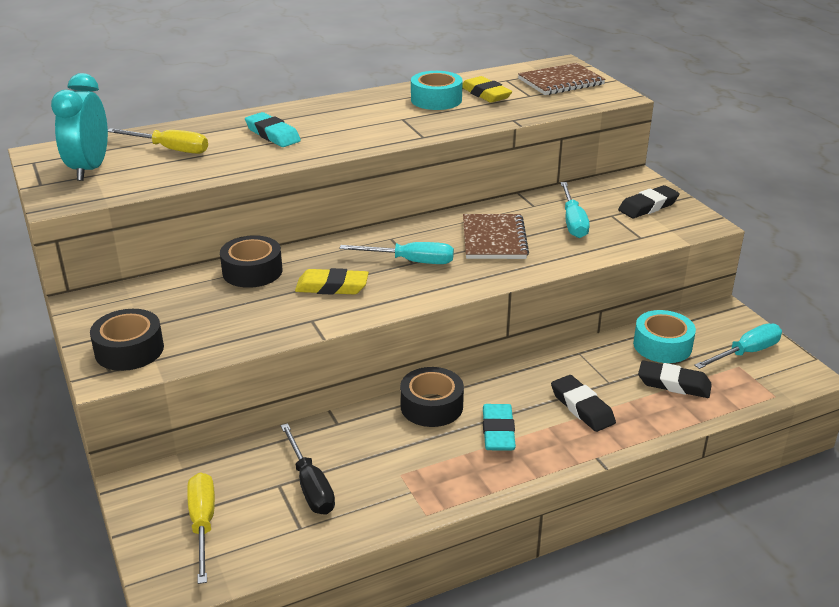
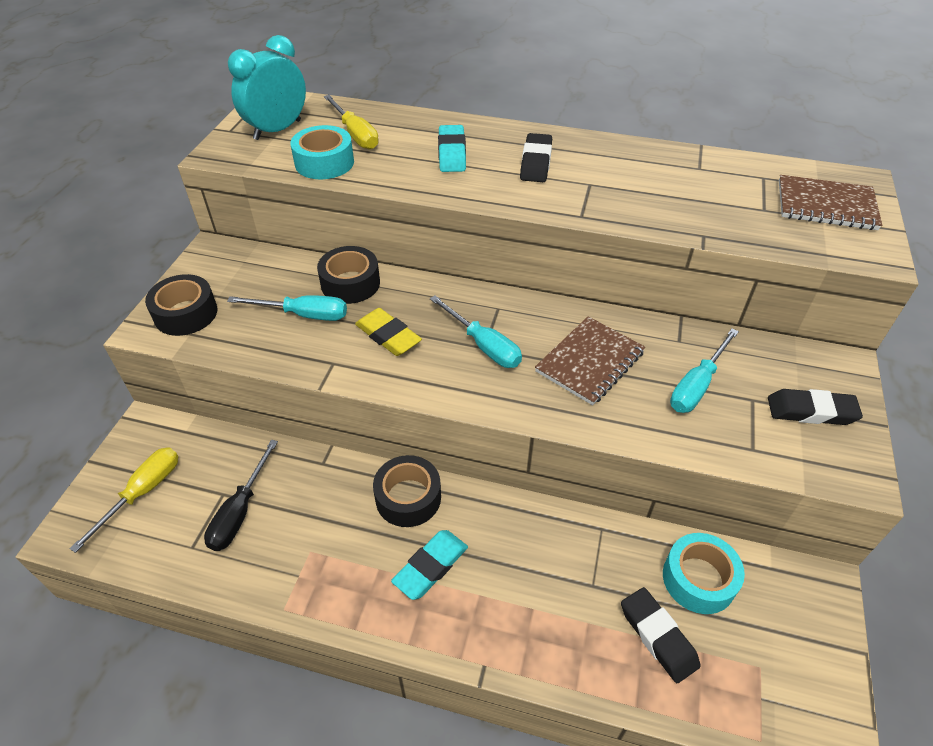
camera: 40 degrees right, 15 degrees up
turquoise tape [411,71,463,110] -> turquoise tape moved to [290,125,354,179]
yellow eraser [462,76,512,103] -> none
black eraser [551,375,616,432] -> black eraser moved to [520,133,552,182]
turquoise screwdriver [694,324,782,369] -> turquoise screwdriver moved to [227,295,347,321]

